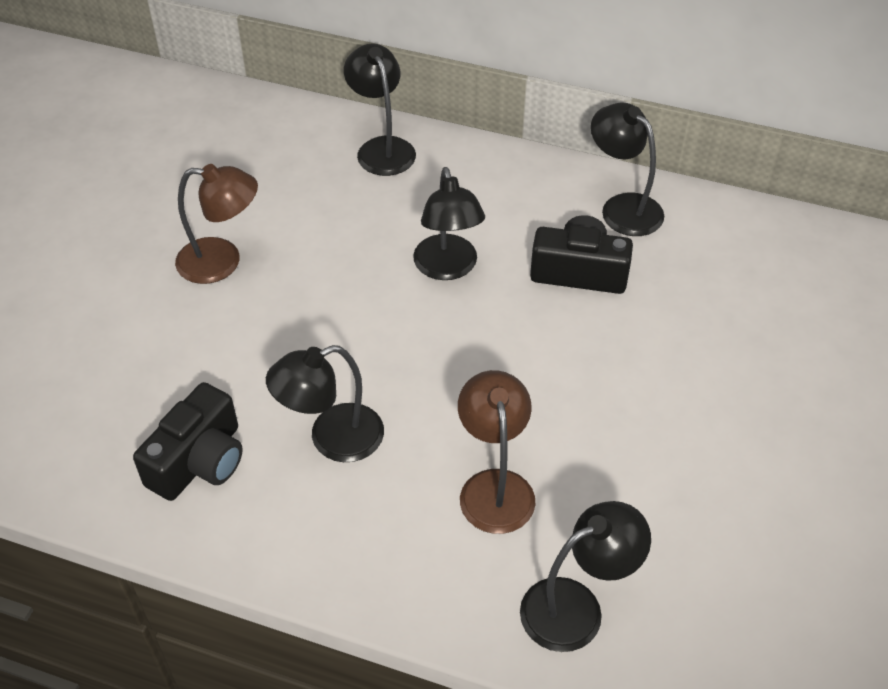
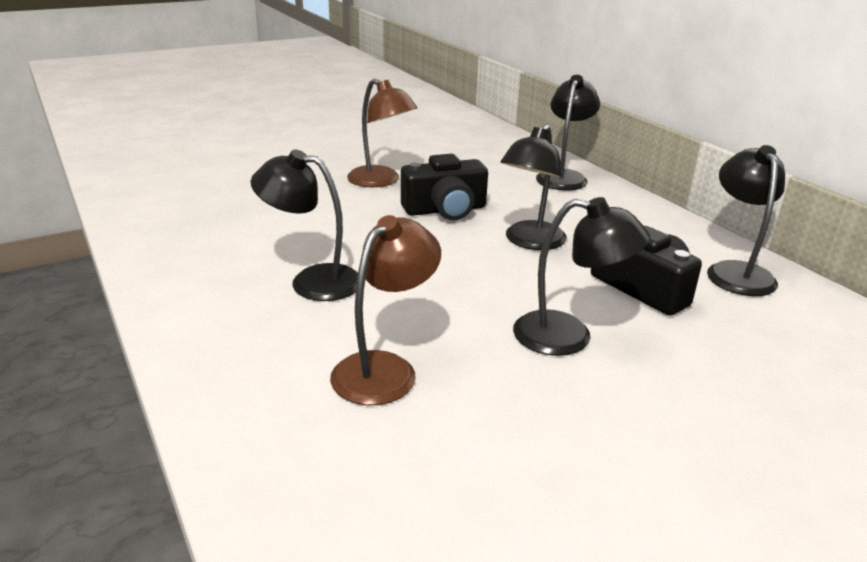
camera: 40 degrees right, 20 degrees down
black camera [133,382,243,501] -> black camera moved to [401,154,488,220]
black lamp [520,501,651,652] -> black lamp moved to [513,197,650,356]

